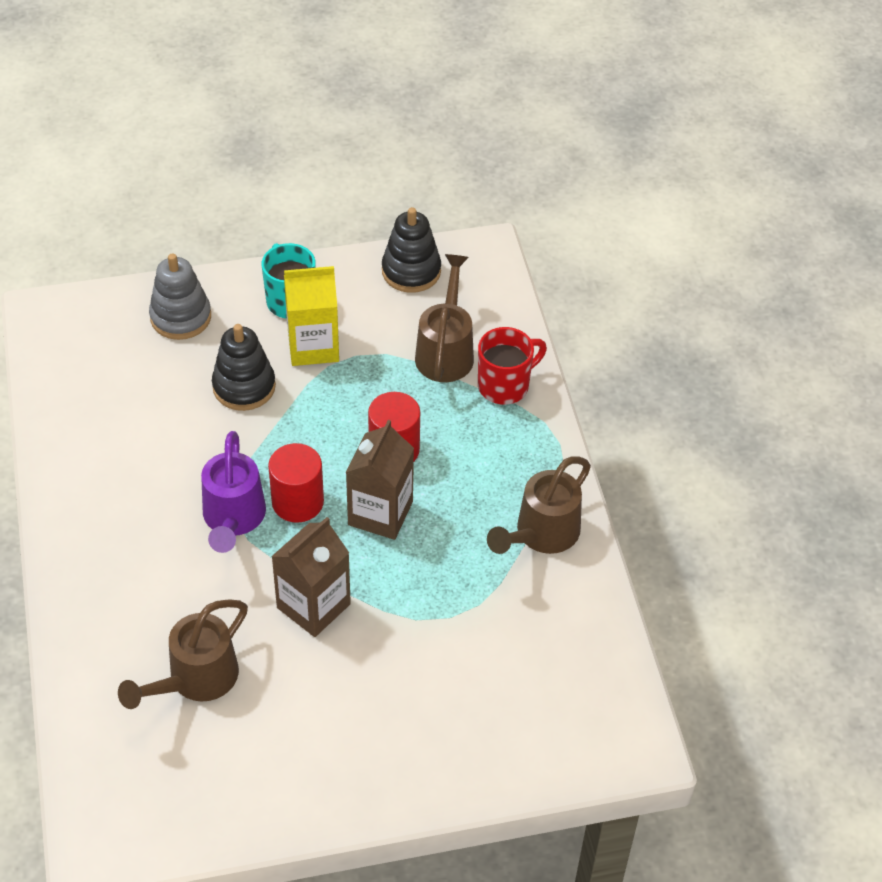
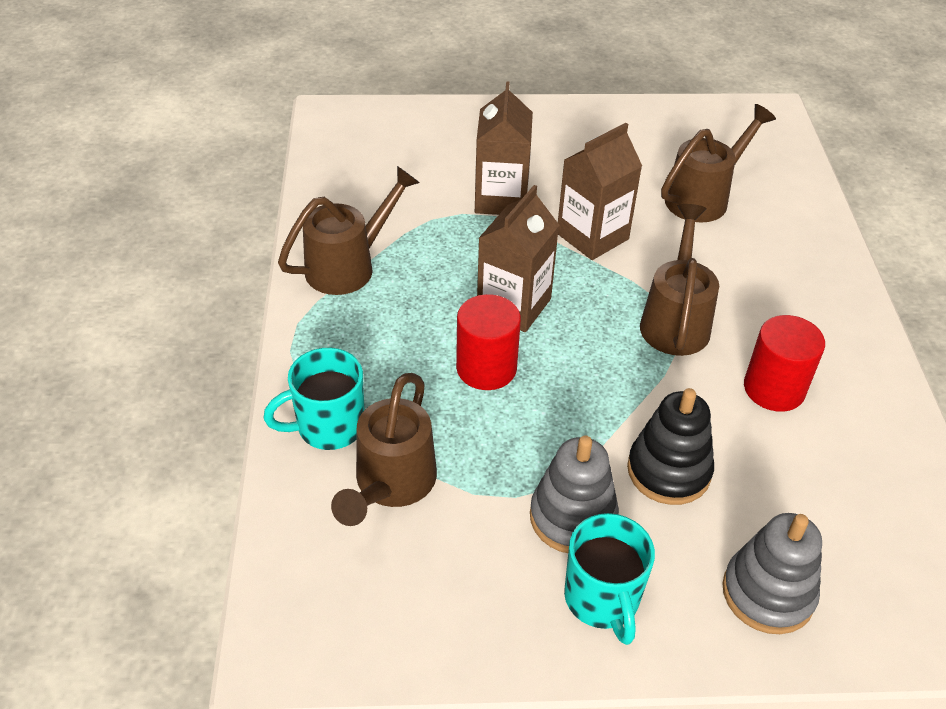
camera: 170 degrees left, 5 degrees down
purple watering can [201,431,266,553] -> brown watering can [640,204,719,356]
red cylinder [268,443,324,523] -> red cylinder moved to [744,315,825,412]
yellow carton [284,266,339,366] -> grey stacking toy [530,435,619,553]
black stacking toy [382,207,441,293] -> none
red mug [478,327,547,405] -> turquoise mug [263,348,364,450]
none -> brown carton [475,81,533,215]

